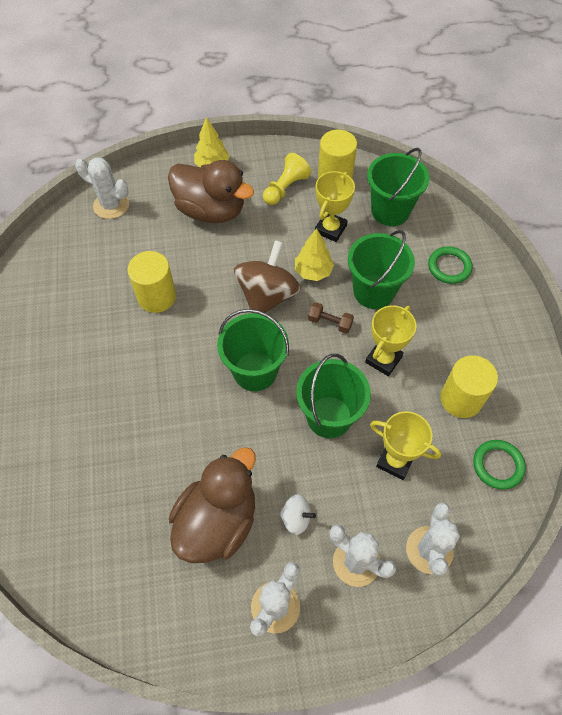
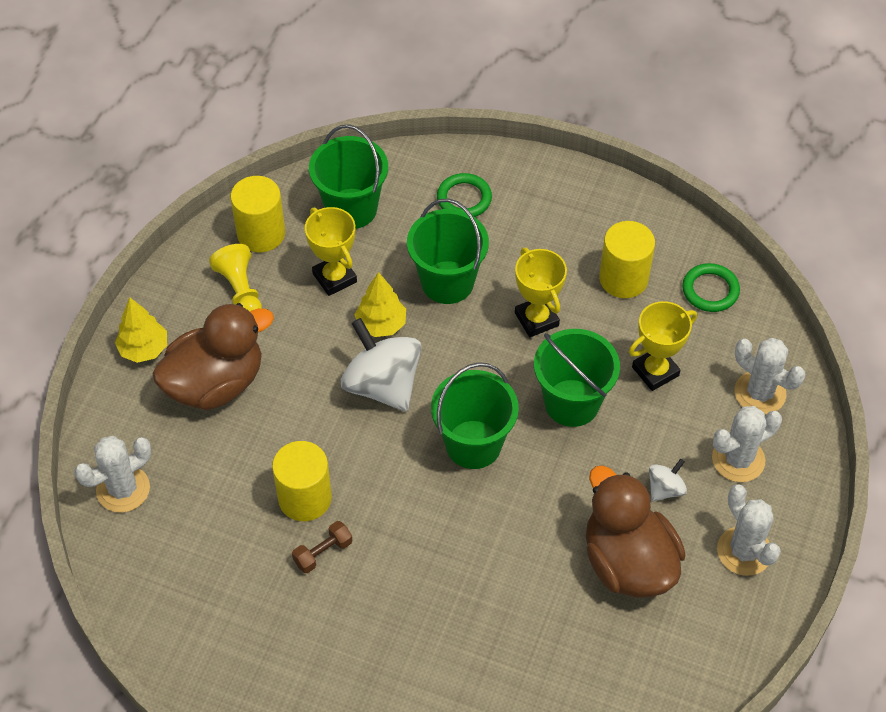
camera: 60 degrees left, 5 degrees down
brown spinning top [234,240,301,313] -> white spinning top [341,318,422,412]
brown dumbbell [308,302,354,334] -> brown dumbbell moved to [292,521,353,573]

